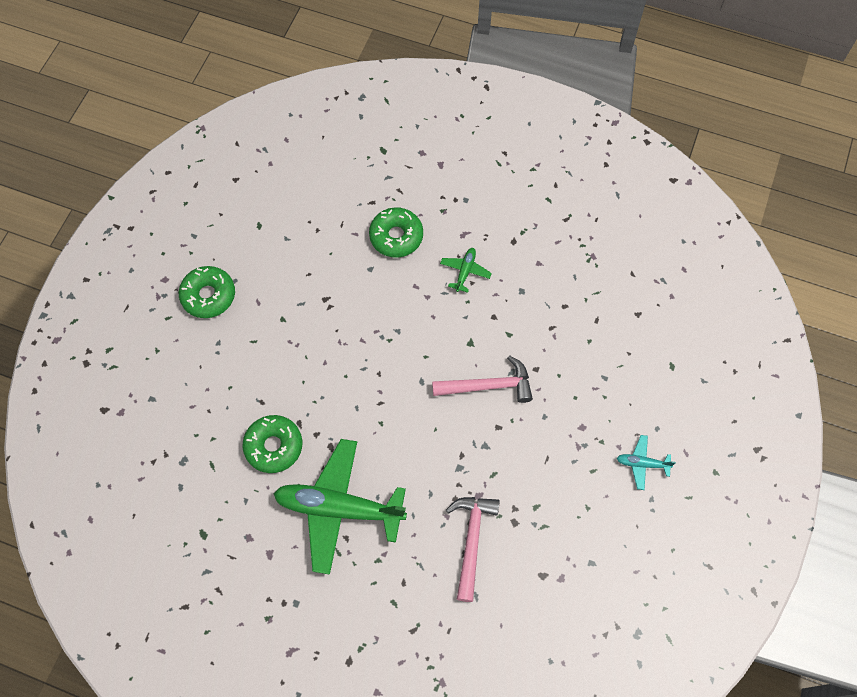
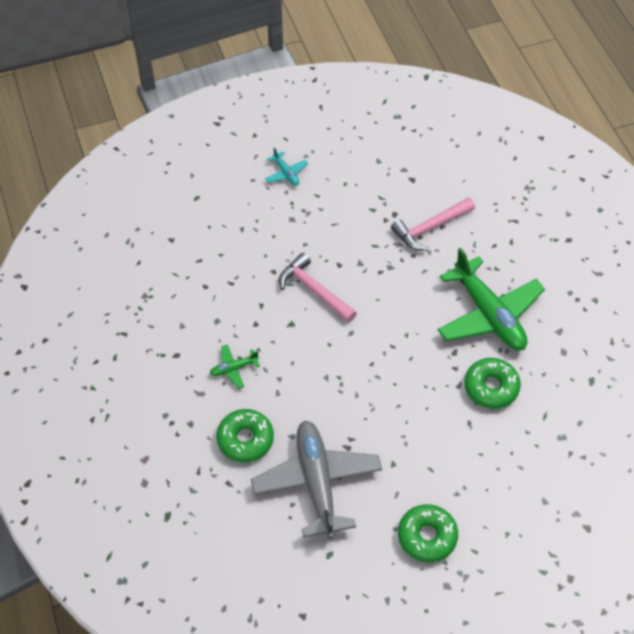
camera: 130 degrees left, 10 degrees down
none -> grey plane [251,421,382,539]

